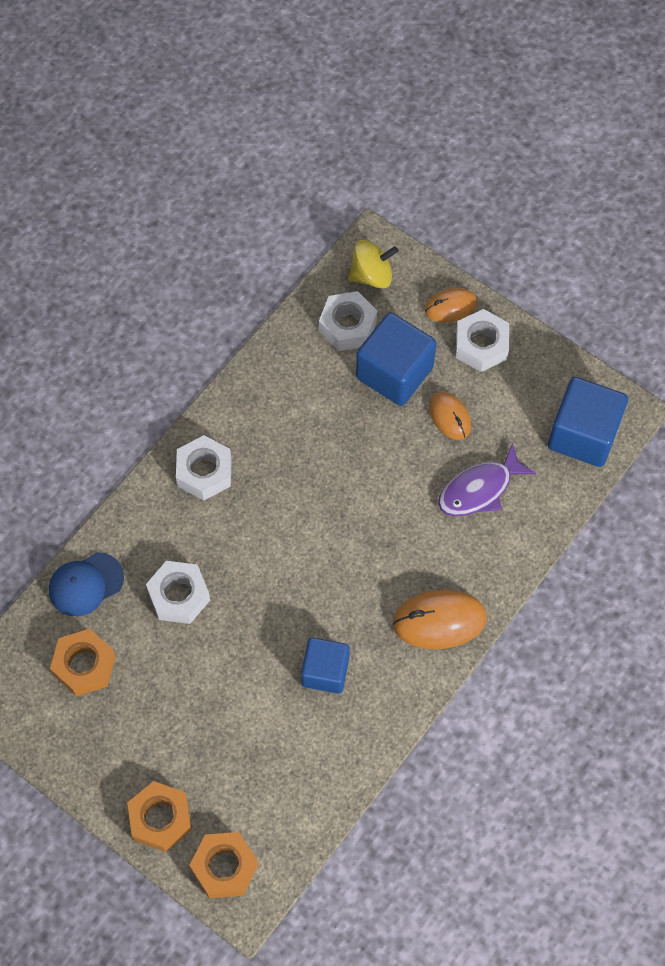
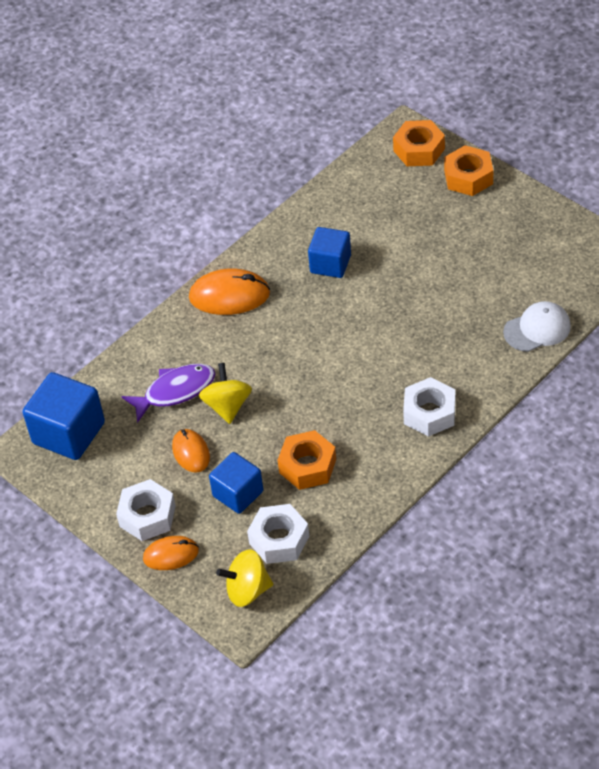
camera: 170 degrees left, 15 degrees down
blue cap [49,552,124,616] -> white cap [503,301,571,352]
orange nut [50,629,116,696] -> orange nut moved to [278,430,336,490]
white nut [146,561,210,624] -> none
blue cube [356,312,436,406] -> blue cube [209,452,264,514], size x0.66
none -> yellow spinning top [199,363,252,424]

